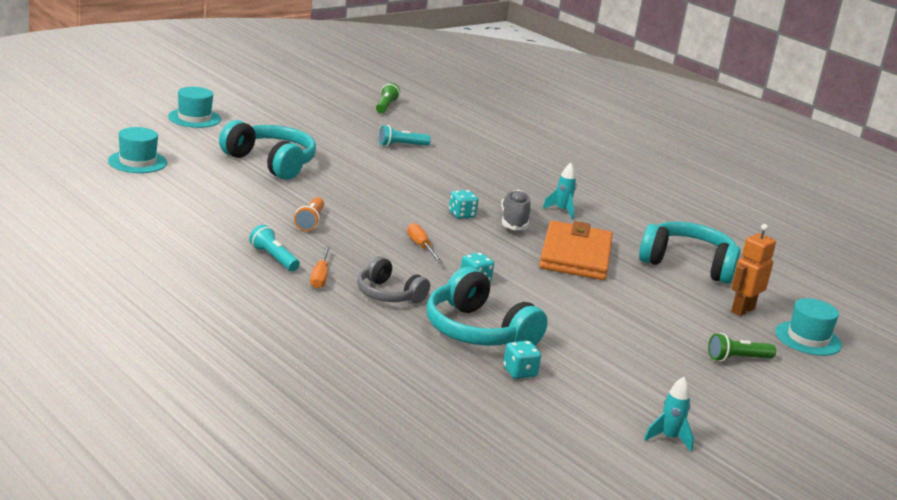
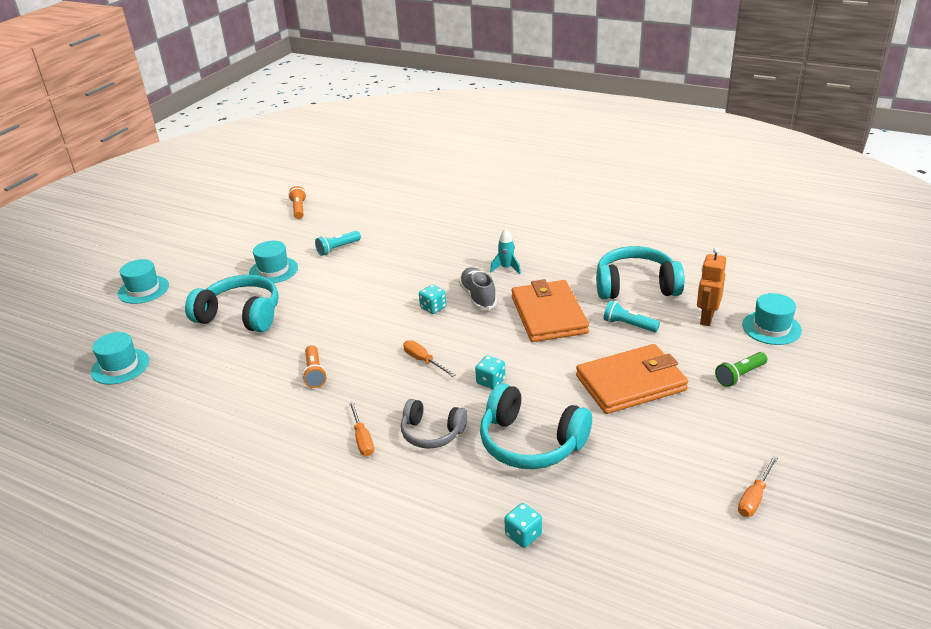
camera: 15 degrees left, 10 degrees up
turquoise flashlight [249,225,300,271] -> turquoise flashlight moved to [604,300,660,332]
green flashlight [376,83,400,113] -> orange flashlight [288,186,306,219]
turquoise dice [503,341,541,379] -> turquoise dice moved to [504,503,542,548]
turquoise rocket [644,377,694,452] -> orange screwdriver [738,456,778,517]
none -> turquoise hat [249,241,298,283]
none -> orange wallet [576,344,688,414]

